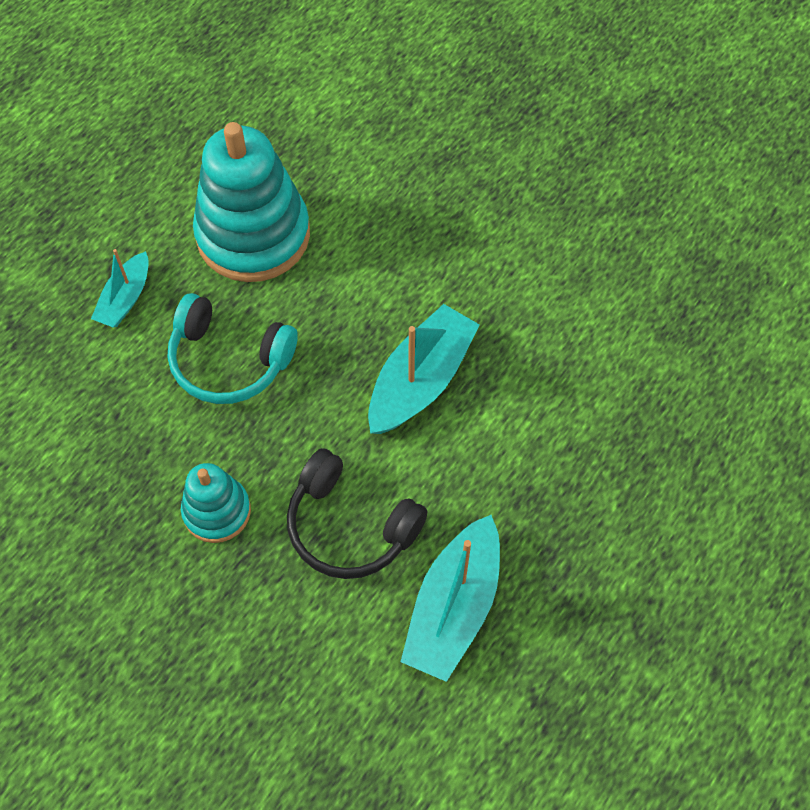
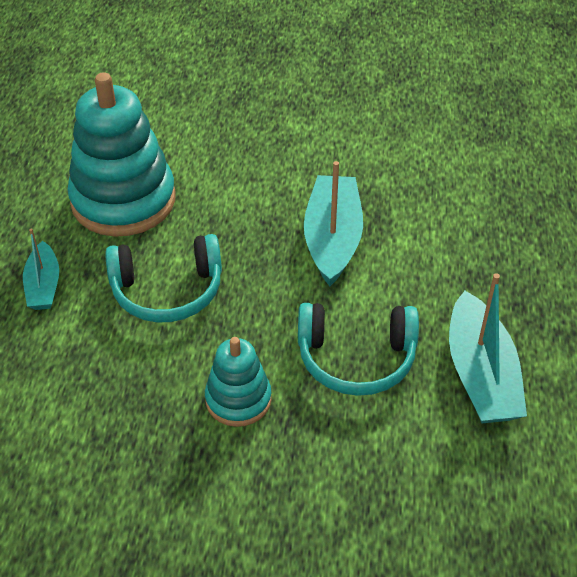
camera: 30 degrees left, 15 degrees down
black headphones [287,448,428,579] -> turquoise headphones [298,303,419,396]

